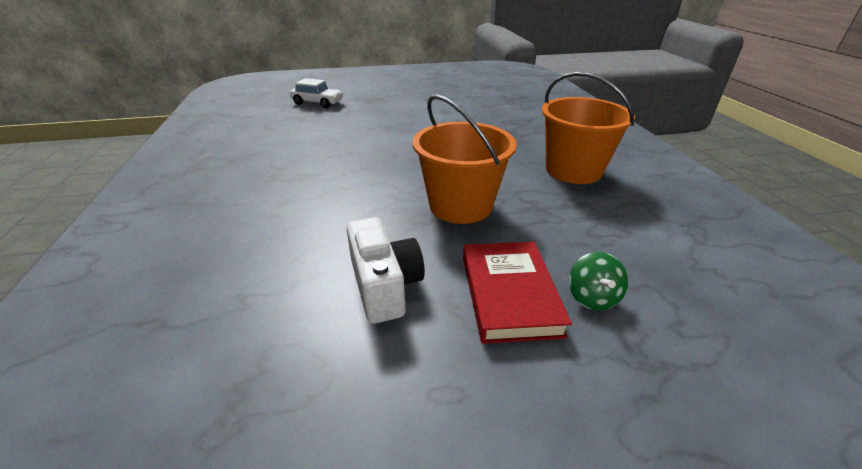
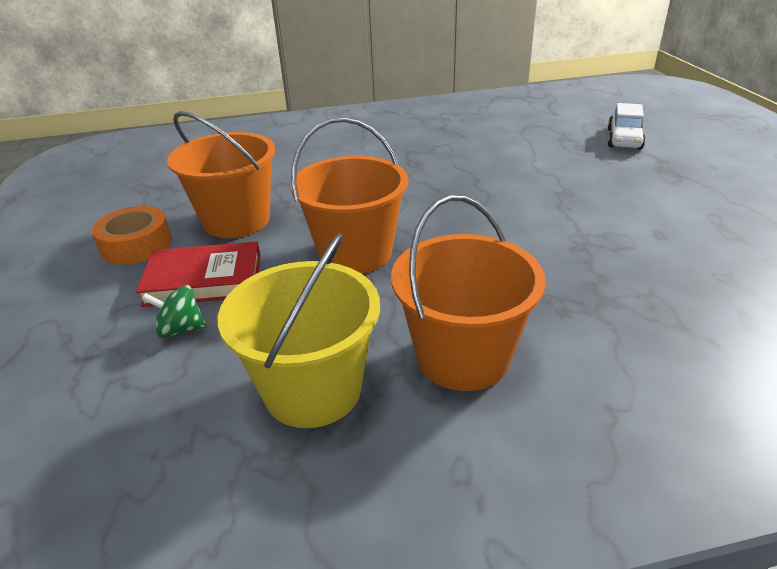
camera: 90 degrees right, 0 degrees up
white camera [346,217,425,324] -> orange bucket [167,111,275,238]
none -> orange tape [92,206,172,265]
none -> yellow bucket [218,233,380,428]

